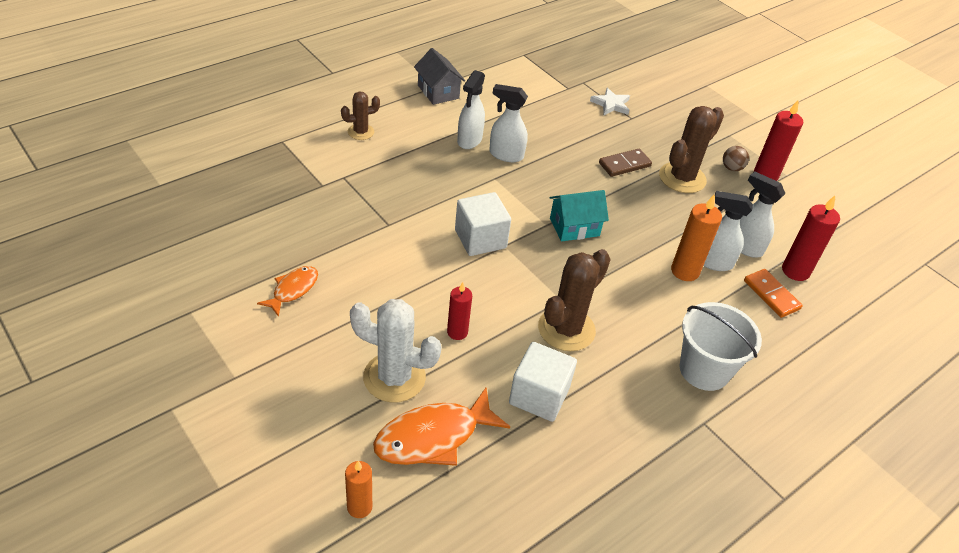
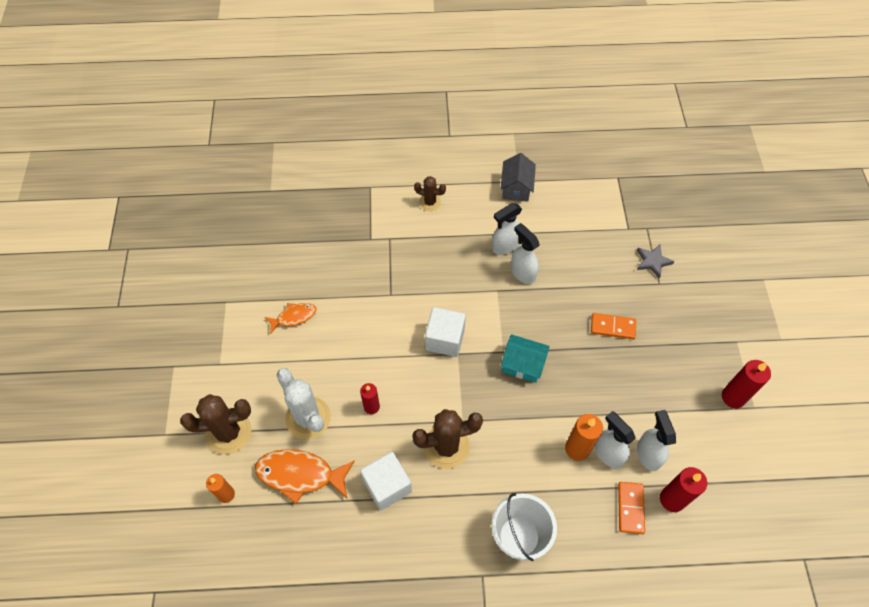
camera: 40 degrees right, 15 degrees up
white star [590,87,630,115] -> grey star [637,245,675,279]
brown domino [599,149,652,177] -> orange domino [591,313,636,339]
brown cactus [659,106,724,193] -> brown cactus moved to [180,394,251,454]
brown ball [723,146,749,171] -> none

